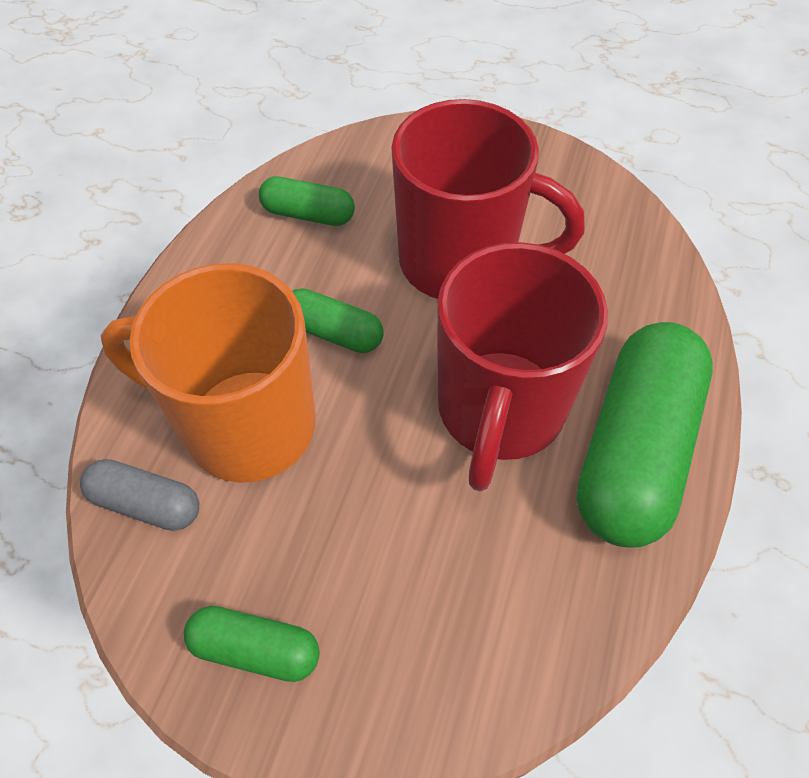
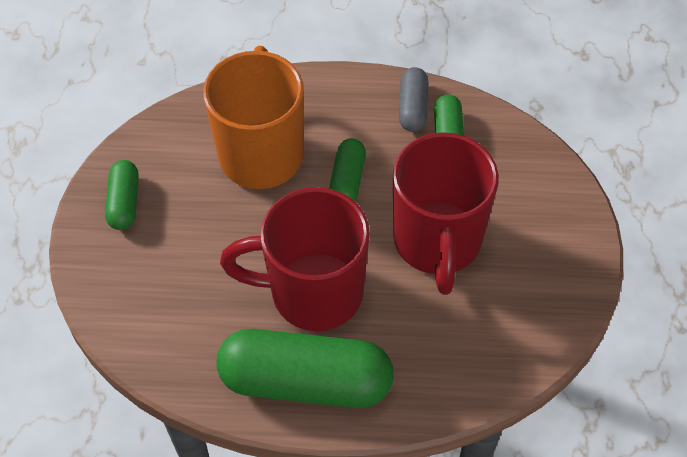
camera: 75 degrees right, 0 degrees up
grey capsule [80,459,199,531] -> grey capsule moved to [399,67,428,132]

